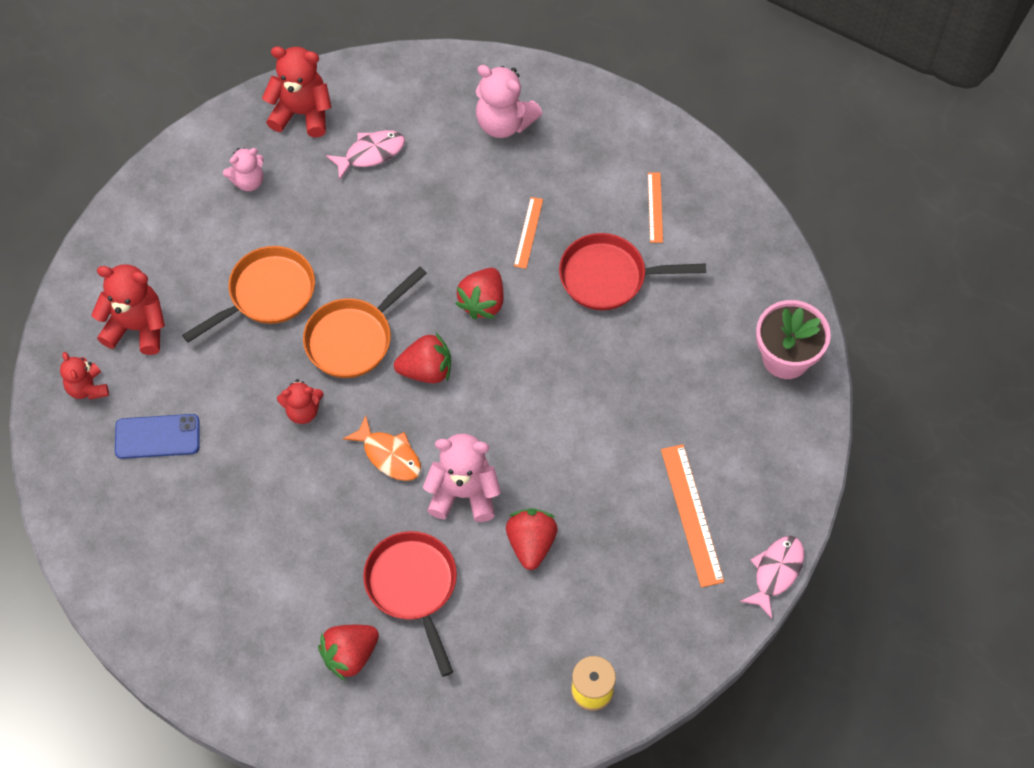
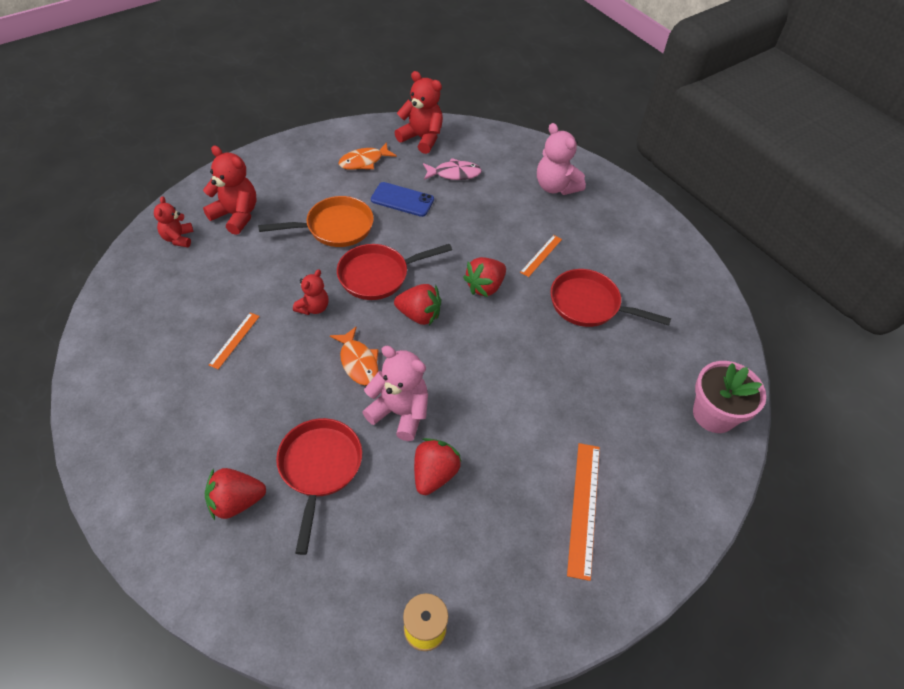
camera: 20 degrees right, 10 degrees down
blue phone [115,414,200,459] -> blue phone moved to [371,182,434,217]
pink teddy bear [223,147,264,191] -> orange fish [338,142,397,170]
red teddy bear [277,379,324,424] -> red teddy bear turned 75 degrees counterclockwise [293,269,329,315]
orange pan [303,267,427,378] -> red pan [337,244,452,300]
orange ruler [648,173,663,243] -> orange ruler moved to [209,312,260,369]
pink fish [740,536,804,619] -> none

